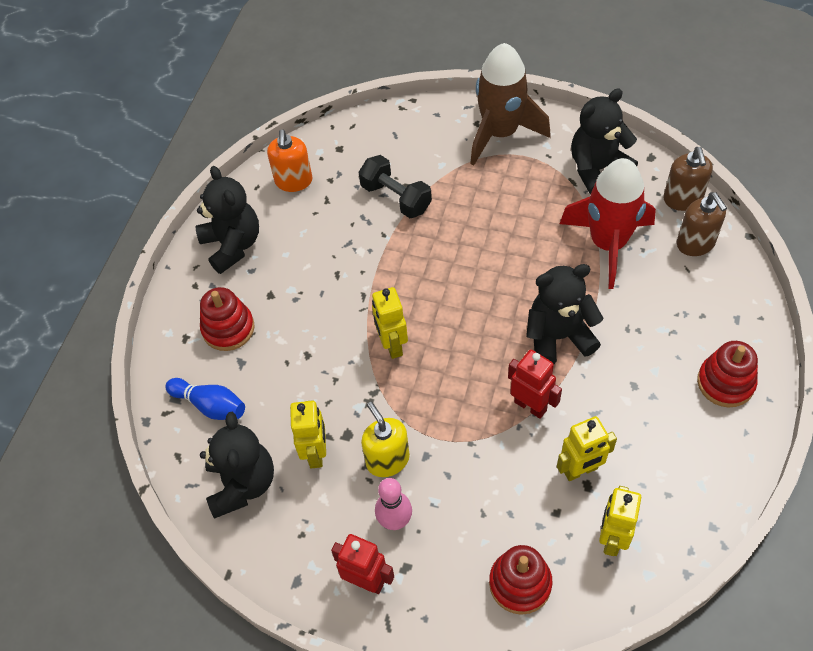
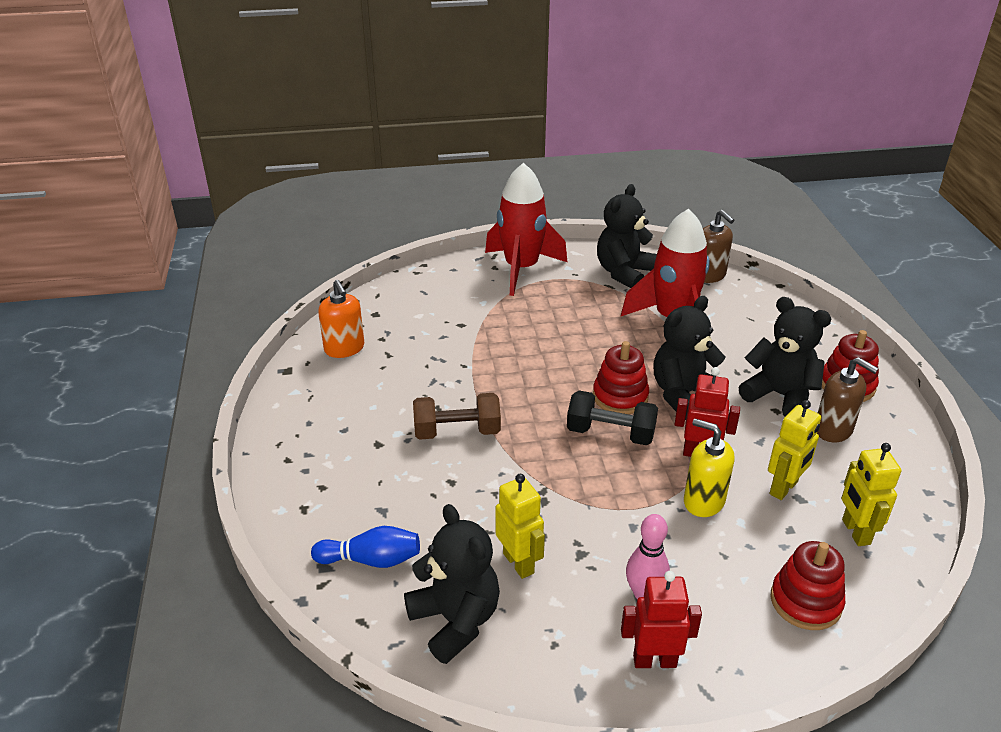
camera: 30 degrees left, 20 degrees down
black teddy bear [195,166,259,274] -> black teddy bear moved to [739,297,832,417]
red stacking toy [200,287,255,351] -> red stacking toy moved to [593,341,649,414]
black dumbbell [359,155,432,218] -> black dumbbell moved to [567,391,658,445]
yellow soap dispenser [361,402,410,477] -> yellow soap dispenser moved to [684,419,735,517]
yellow robot [372,287,408,359] -> none
brown rocket [470,43,551,165] -> red rocket [485,163,567,296]
brown soap dispenser [677,192,727,256] -> brown soap dispenser moved to [817,357,879,442]
none -> brown dumbbell [413,393,501,440]

